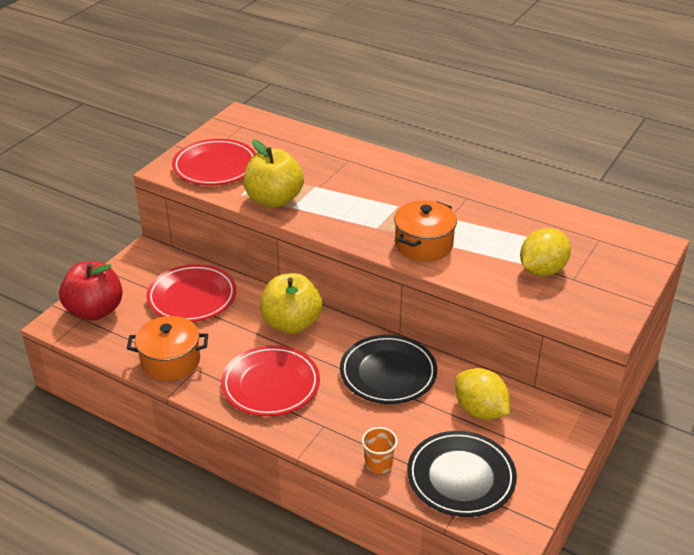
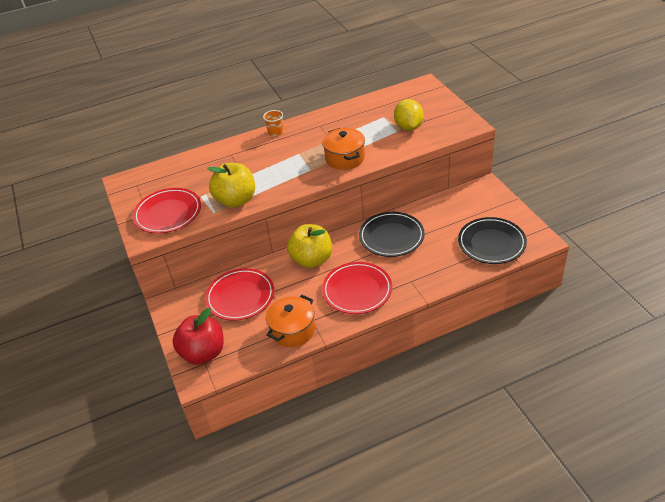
camera: 50 degrees left, 5 degrees up
orange cup [362,427,398,474] -> orange cup moved to [263,110,284,137]
yellow lemon [455,368,510,420] -> none

